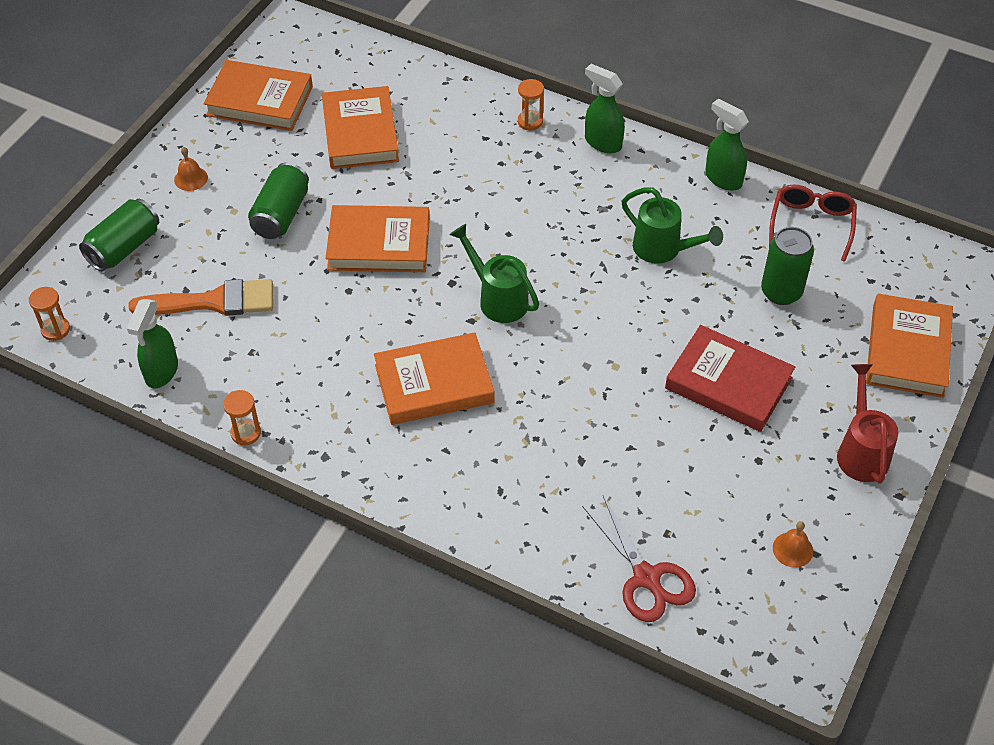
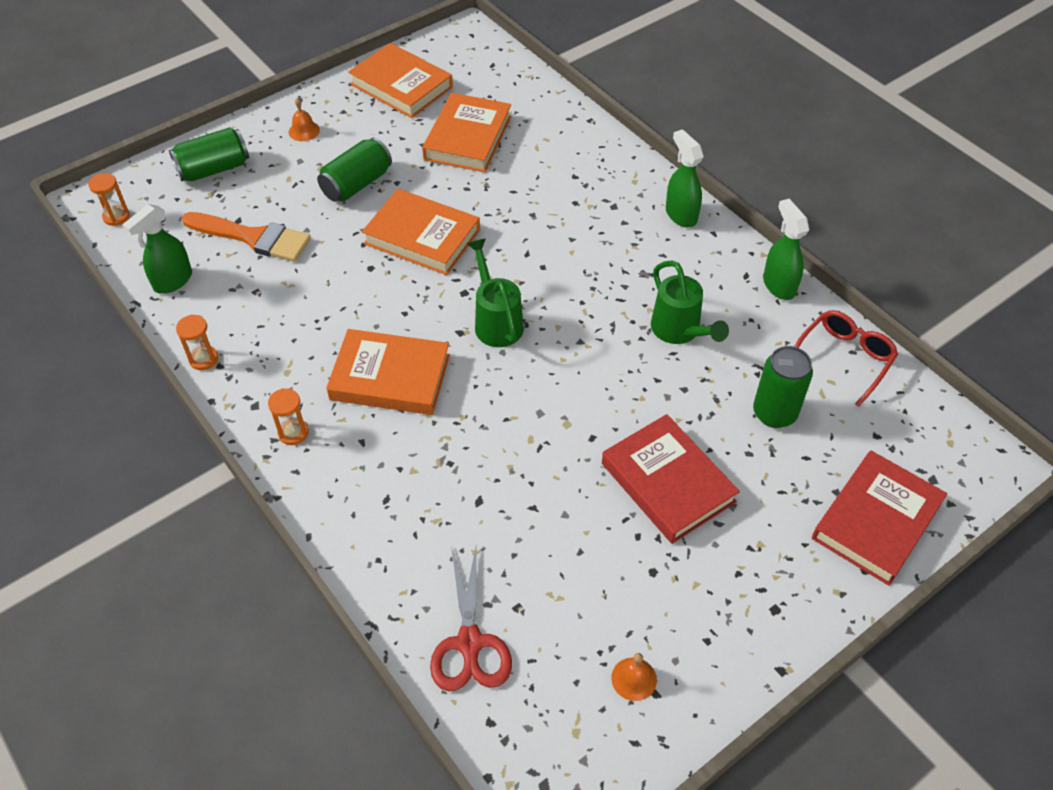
camera: 25 degrees right, 0 degrees up
orange hourglass [518,79,544,130] -> orange hourglass moved to [268,388,309,445]
red watering can [837,364,898,484] -> none
orange book [866,294,953,398] -> red book [812,451,947,586]

